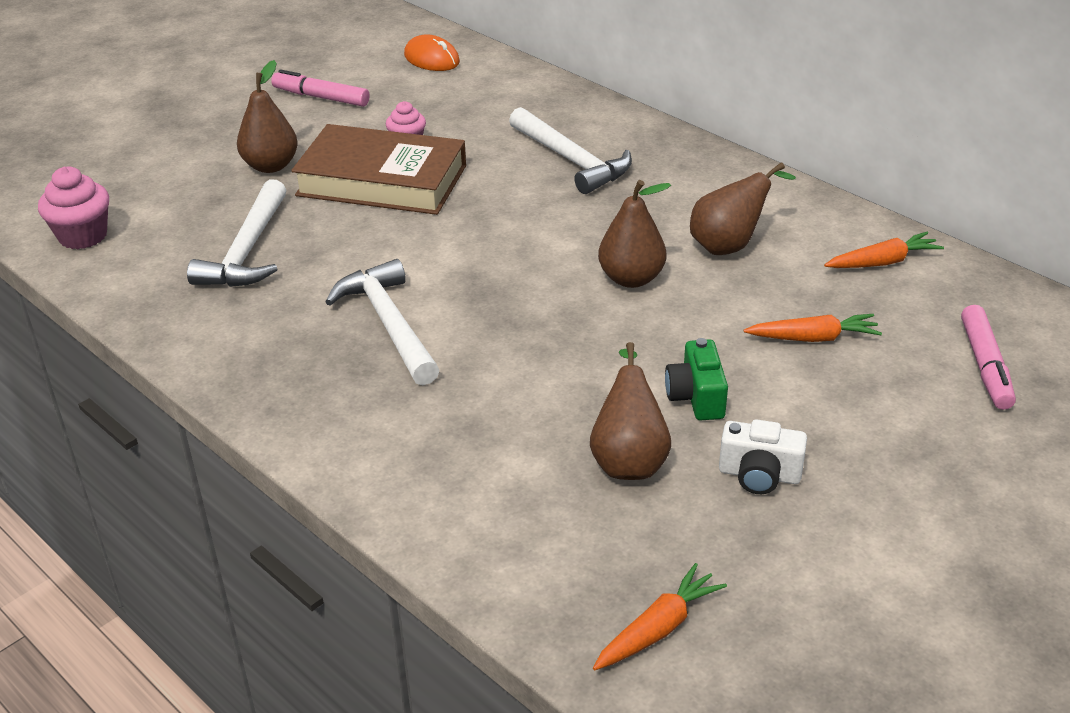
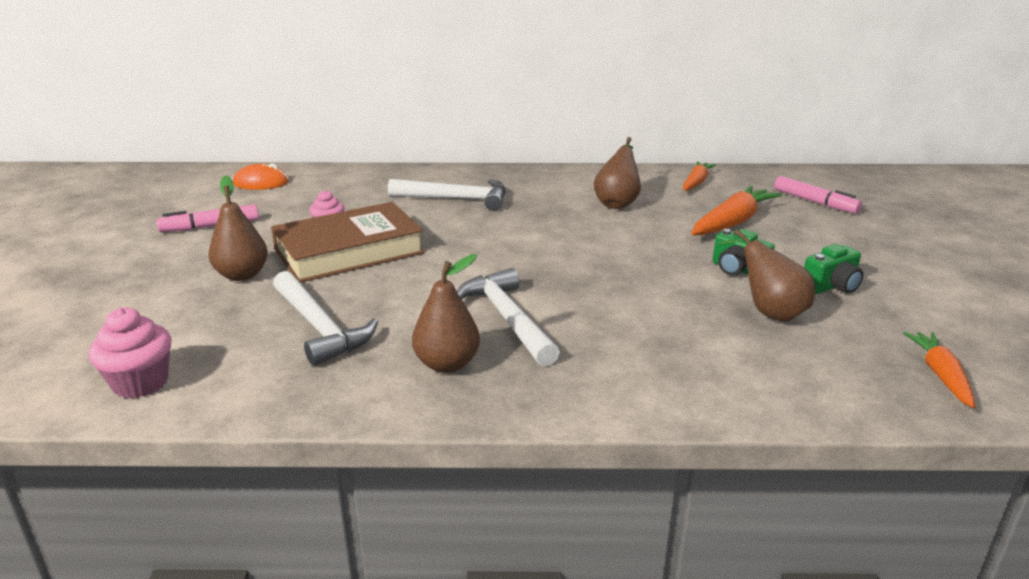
camera: 45 degrees left, 10 degrees down
white hammer [325,259,439,385] -> white hammer turned 45 degrees clockwise [457,268,560,367]
brown pear [598,180,671,288] -> brown pear moved to [412,254,480,373]
white camera [719,419,807,494] -> green camera [804,244,863,294]
orange carrot [743,314,882,342] -> orange carrot [691,186,782,235], size x1.58

